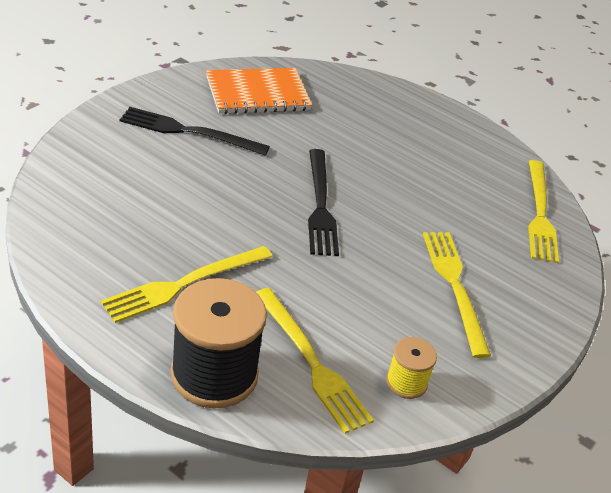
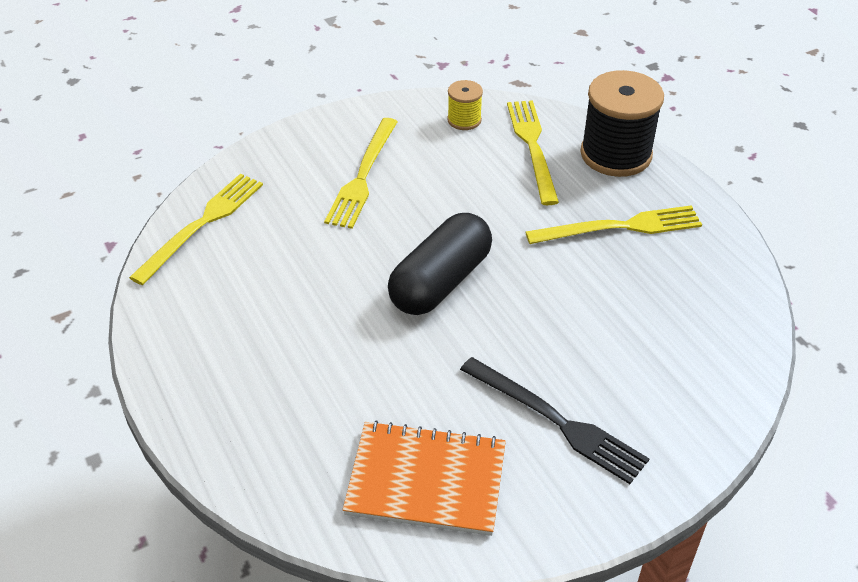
camera: 150 degrees left, 5 degrees up
black fork [308,149,339,256] -> black capsule [388,213,492,315]

